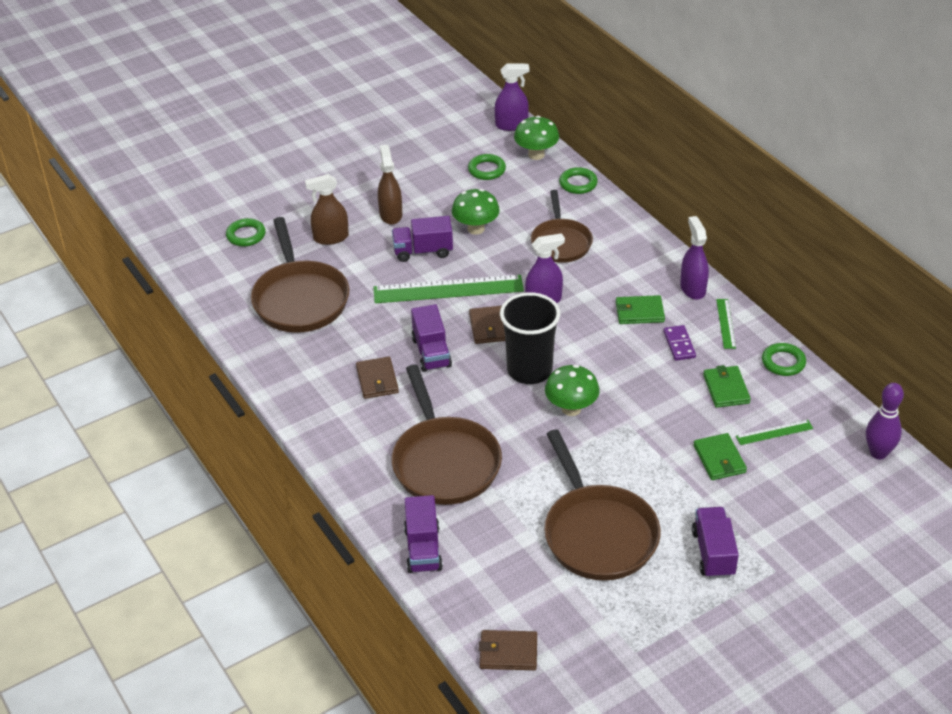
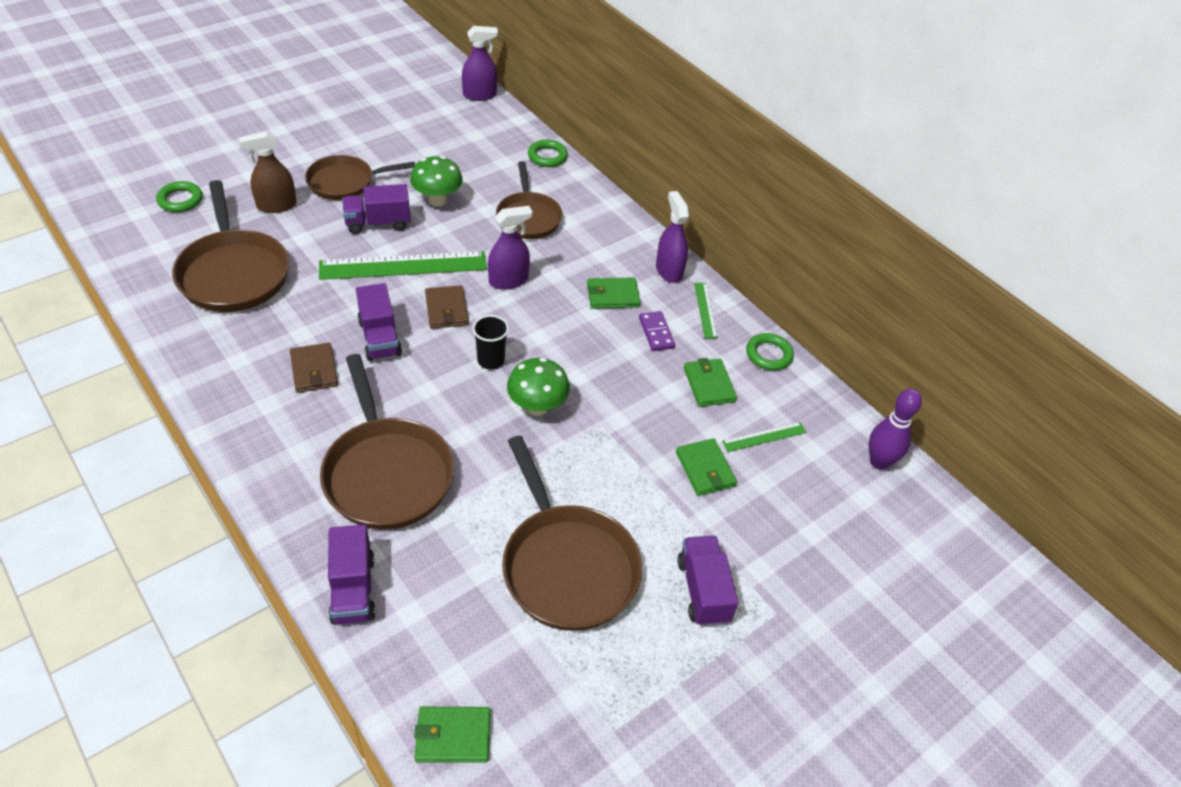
camera: 10 degrees left, 5 degrees up
brown spray bottle [378,145,402,225] -> brown pan [305,155,415,200]
green ring [468,154,506,180] -> none
brown wallet [479,630,537,670] -> green wallet [414,707,491,763]
black cup [500,292,560,384] -> black cup [472,315,509,370], size x0.53
green mushroom [514,116,559,160] -> none

